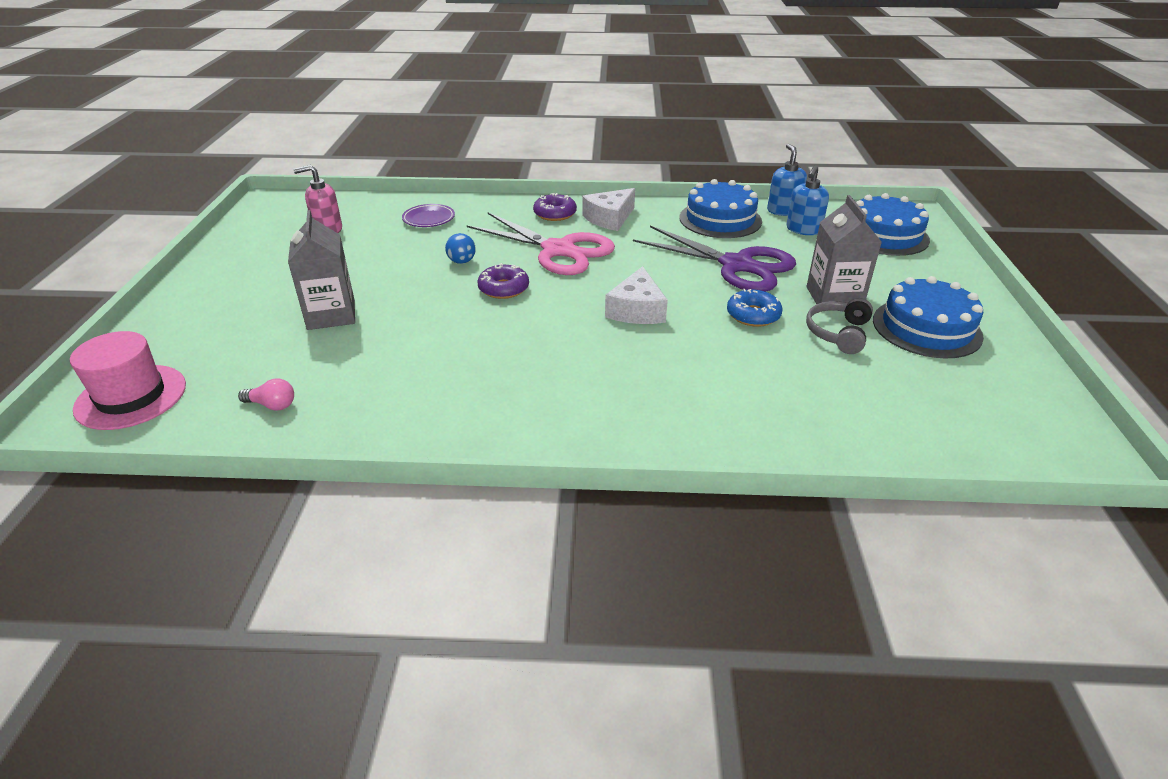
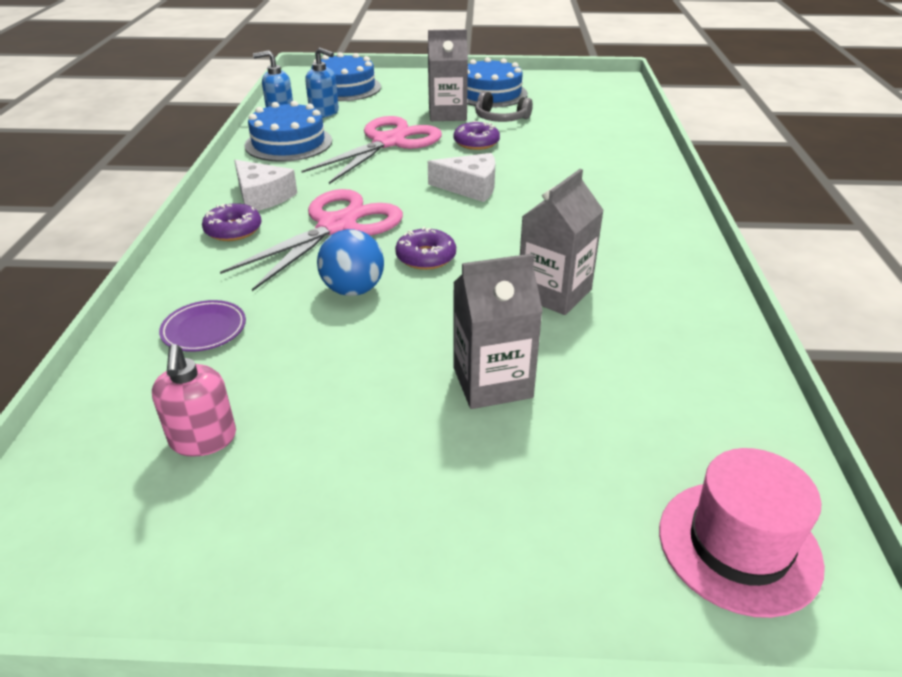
camera: 90 degrees left, 0 degrees up
pink light bulb [238,379,294,411] -> none
blue ball [445,233,476,264] -> blue ball [317,229,384,296], size x1.63
purple scissors [633,225,796,292] -> pink scissors [301,116,442,184]
blue donut [727,289,782,327] -> purple donut [454,121,500,150]
none -> grey carton [520,169,604,315]

